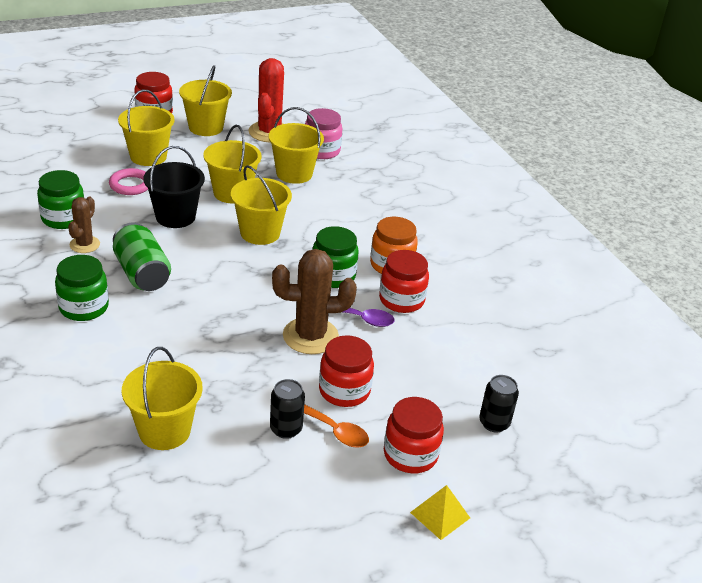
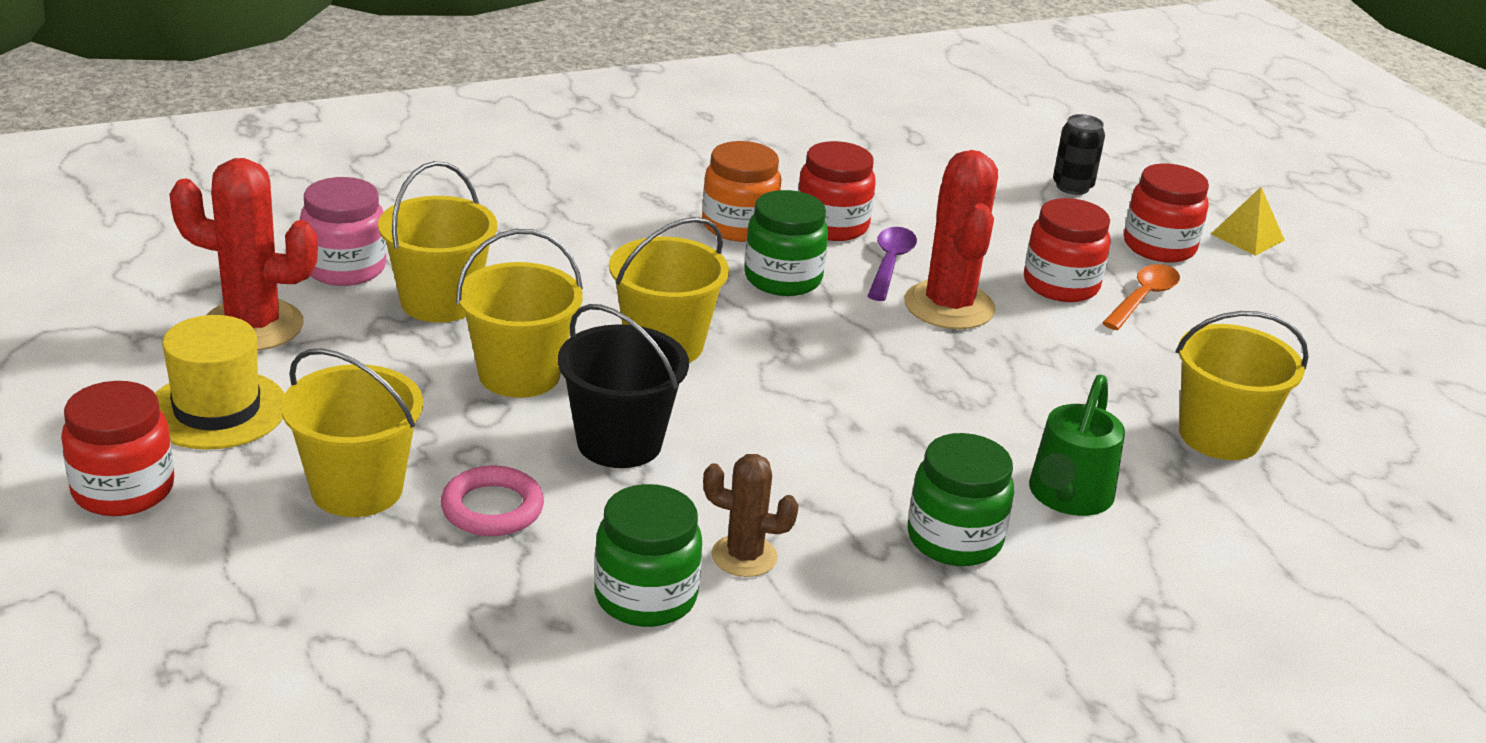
camera: 90 degrees left, 5 degrees down
green can [113,223,171,291] -> none
yellow bucket [179,65,232,136] -> yellow hat [155,315,285,450]
black can [270,379,305,439] -> none
brown cactus [272,249,357,354] -> red cactus [904,150,998,329]
none -> green watering can [1029,374,1125,516]

